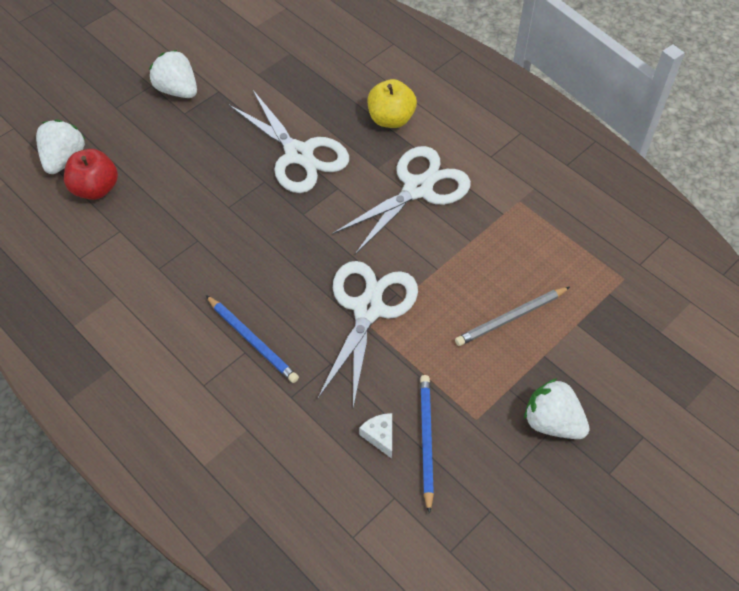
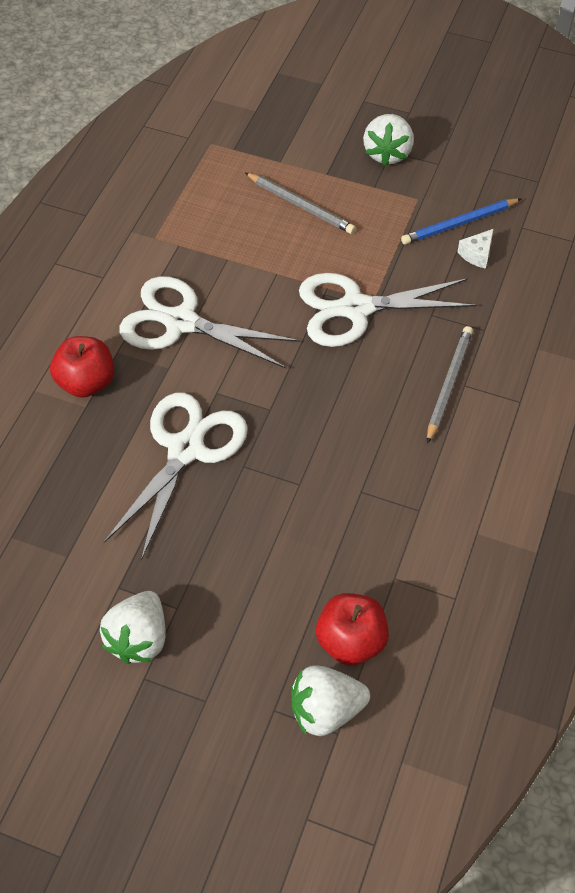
camera: 115 degrees left, 0 degrees up
blue pencil [206,295,299,383] -> grey pencil [427,326,473,444]
yellow apple [367,79,417,128] -> red apple [50,336,114,398]

